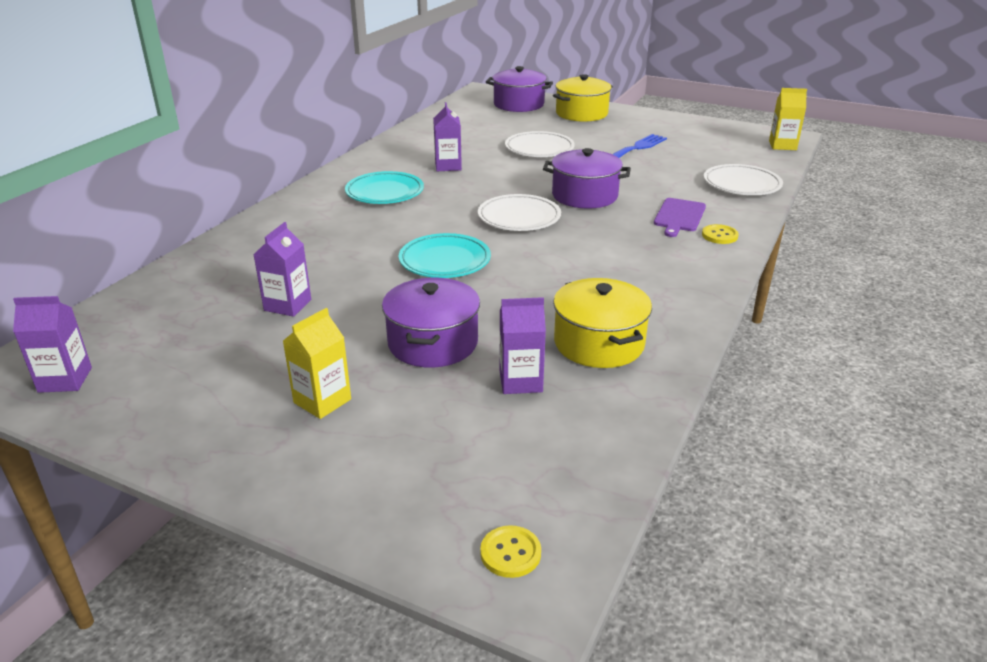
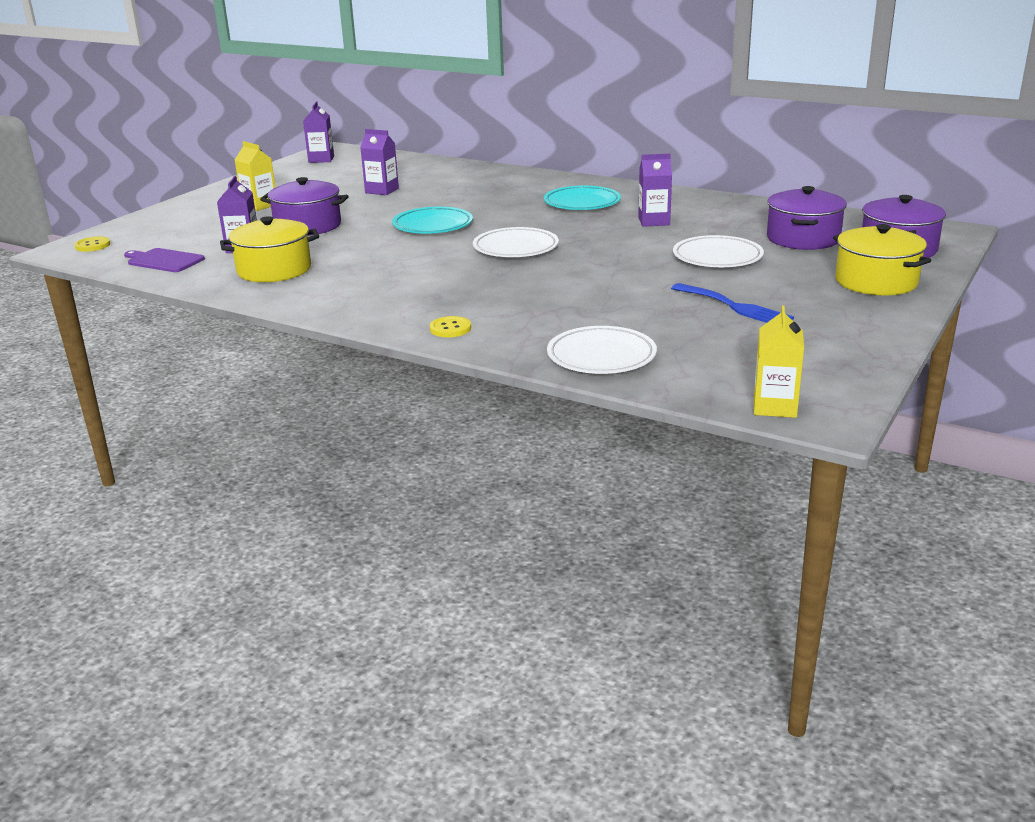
camera: 95 degrees right, 5 degrees down
purple pot [543,148,631,209] -> purple pot moved to [767,186,847,250]
purple cutting board [654,198,706,237] -> purple cutting board moved to [124,248,205,272]

